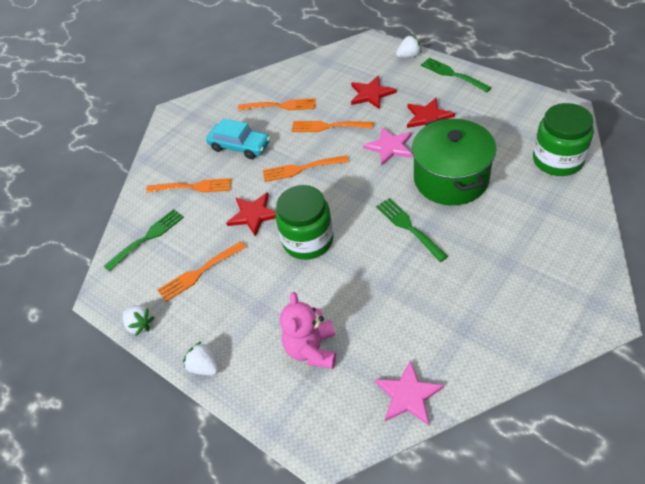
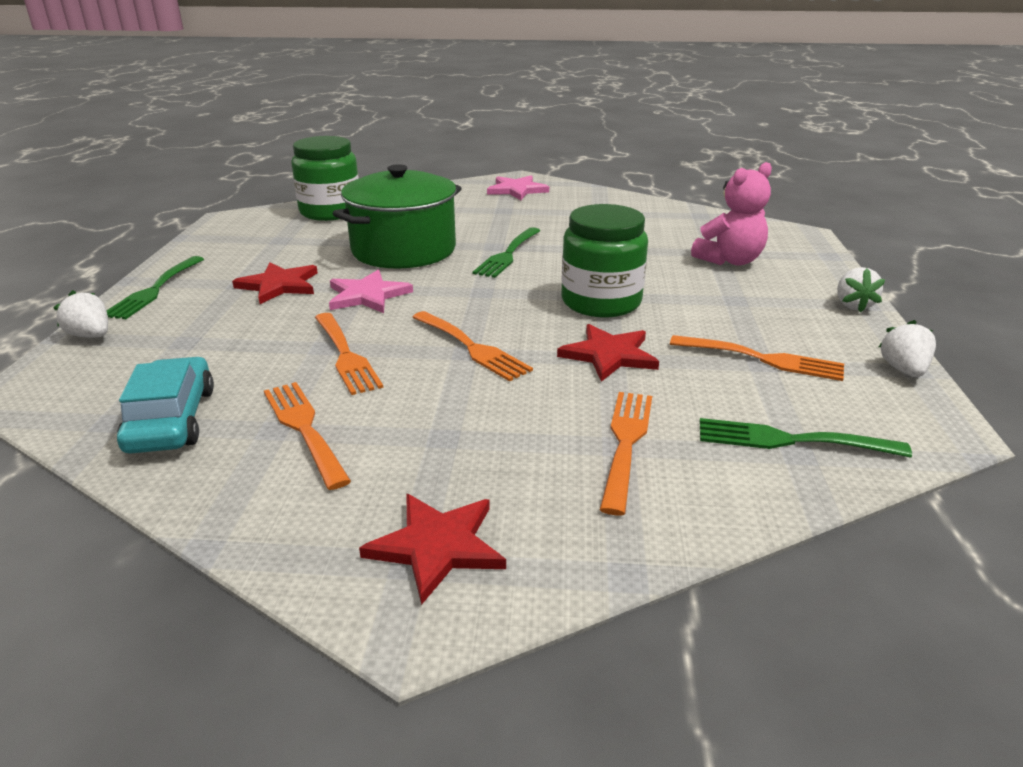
camera: 130 degrees left, 20 degrees down
orange fork [146,178,232,193] -> orange fork turned 45 degrees clockwise [600,392,652,516]
turquoise car [206,118,270,159] -> turquoise car moved to [117,357,214,454]
red star [351,75,396,109] -> red star moved to [359,494,506,605]
pink star [375,360,444,425] -> pink star moved to [487,175,549,200]

